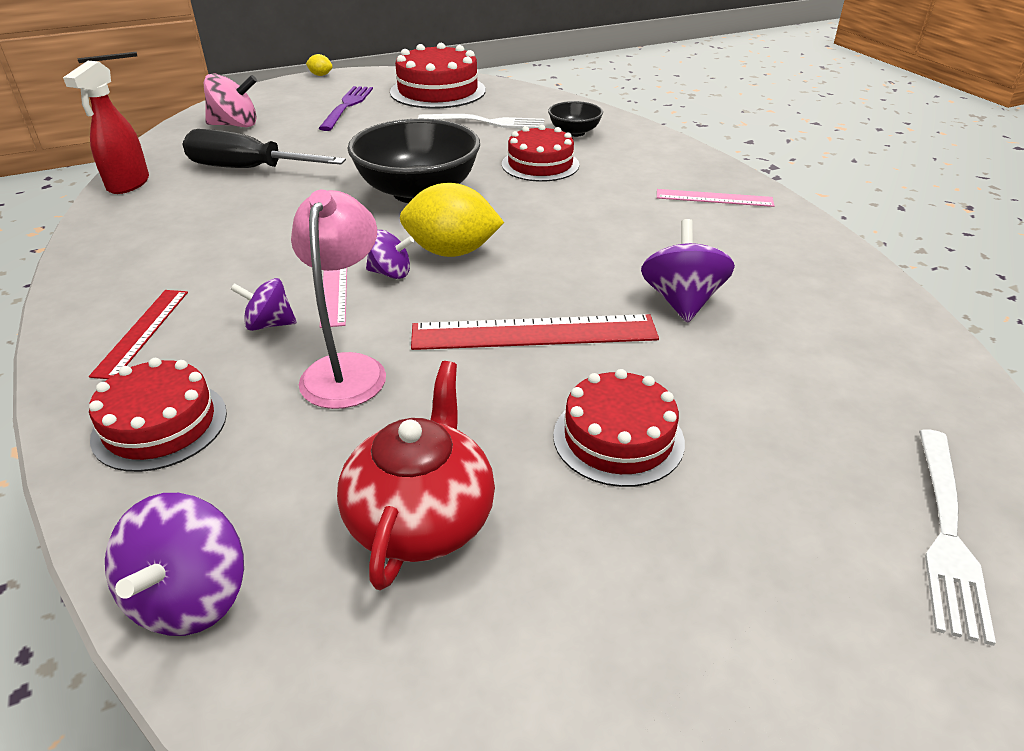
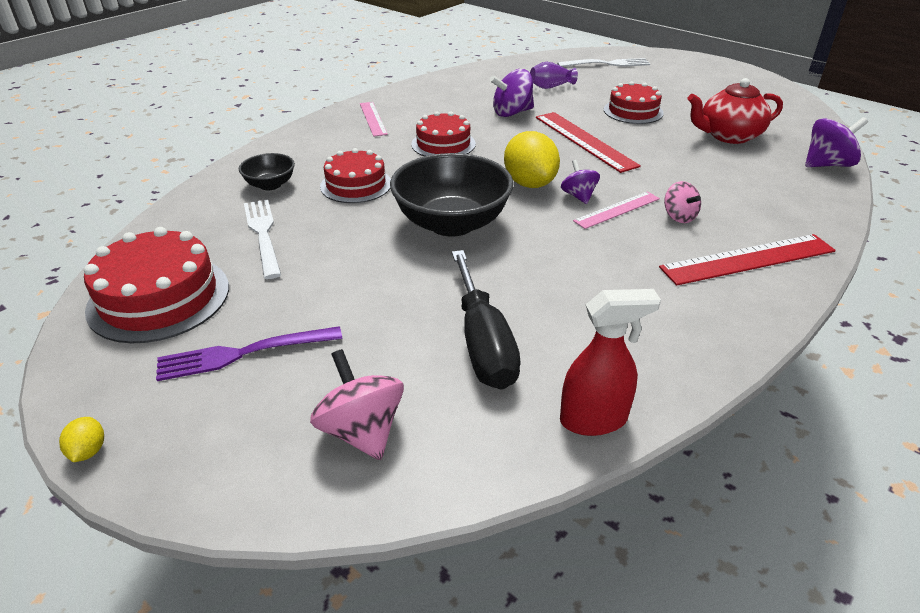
camera: 115 degrees left, 0 degrees up
red ruler [89,290,188,379] -> red ruler [659,234,836,286], size x1.63
red cake [89,358,227,472] -> red cake moved to [411,111,476,156]
purple spinning top [230,278,297,331] -> pink spinning top [664,181,701,223]
pink lamp [291,190,386,409] -> none
none -> purple vase [530,62,578,89]

